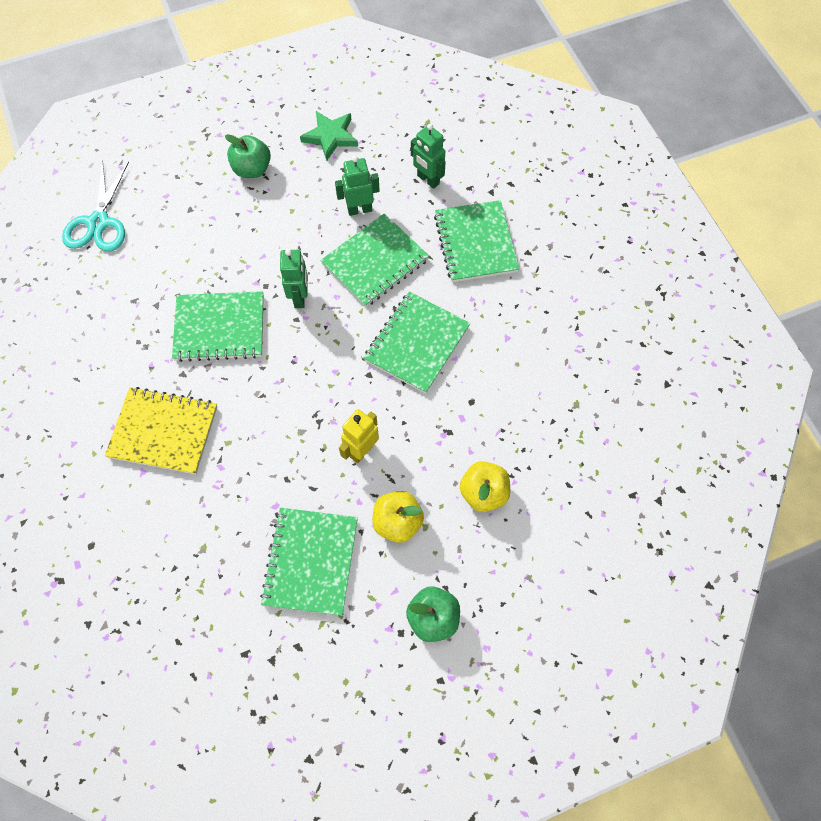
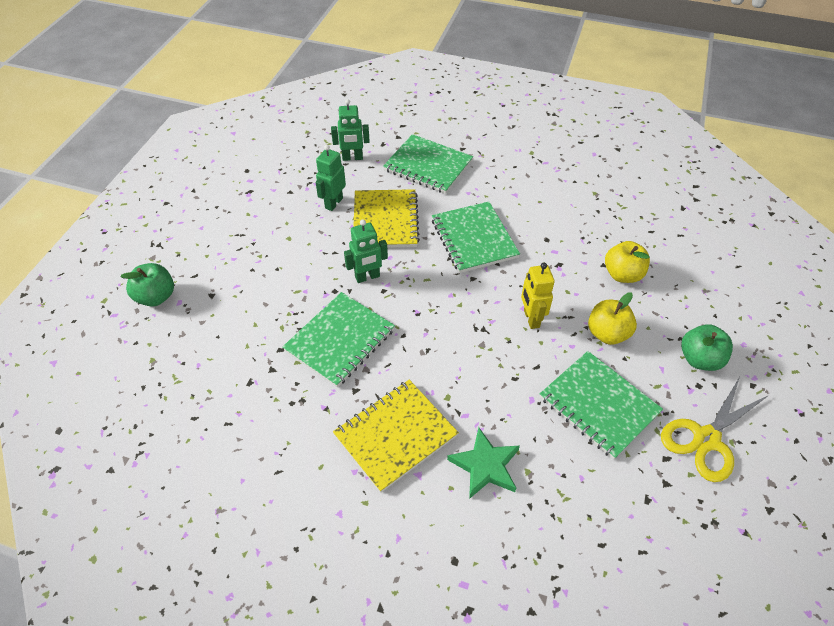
camera: 50 degrees left, 15 degrees down
turquoise scissors [62,160,129,252] -> none
green apple [225,134,271,178] -> green apple moved to [121,263,174,306]
green robot [280,249,308,308] -> green robot turned 120 degrees clockwise [344,219,388,283]
green star [300,111,358,161] -> green star moved to [447,427,520,499]
green notebook [320,214,429,307] -> yellow notebook [353,189,420,248]
none -> yellow scissors [661,377,769,482]

